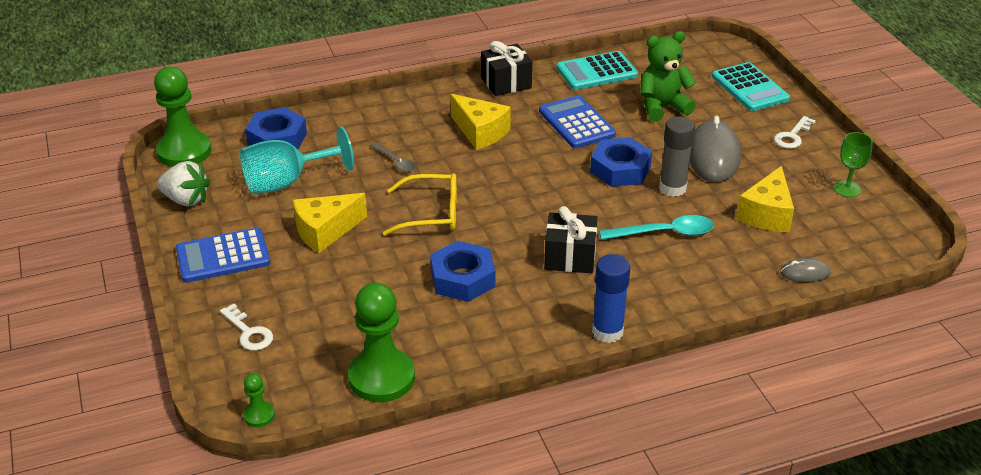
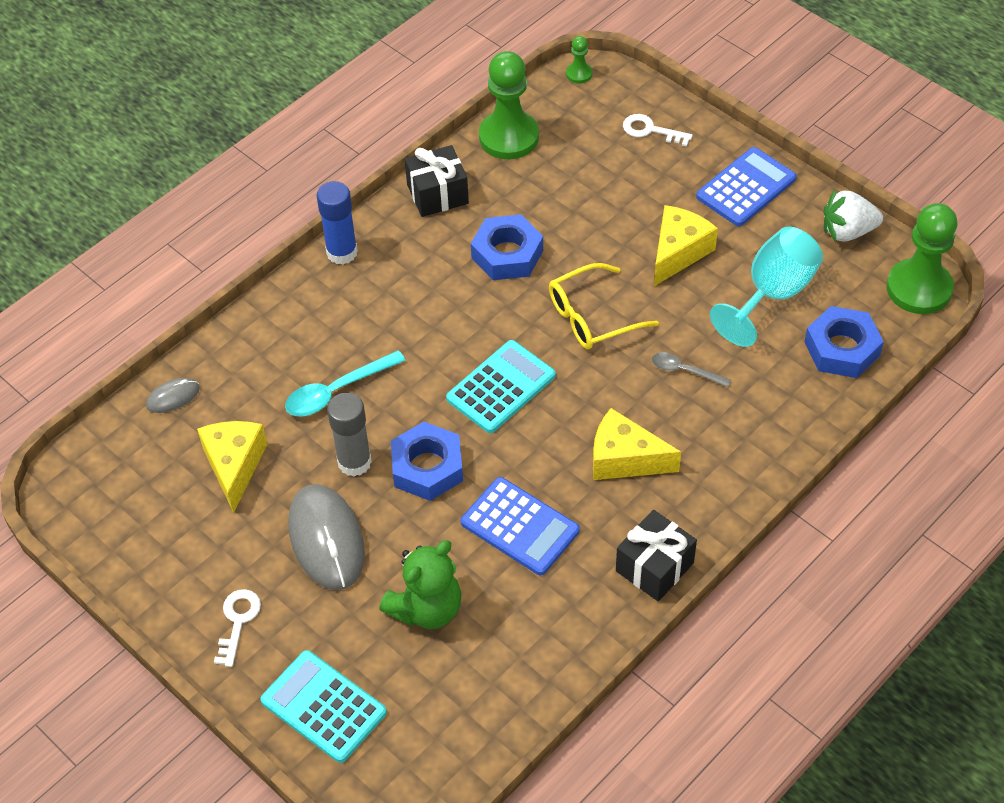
camera: 155 degrees right, 15 degrees up
black gift [544,206,597,273] -> black gift moved to [405,145,469,217]
turquoise calculator [556,51,638,90] -> turquoise calculator moved to [446,340,556,433]
green goblet [834,132,873,197] -> none

